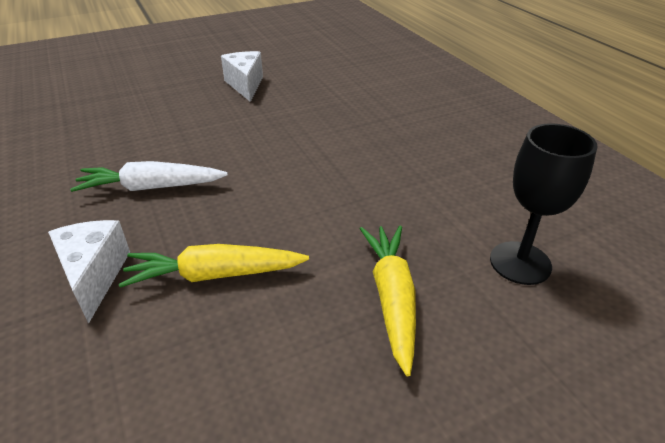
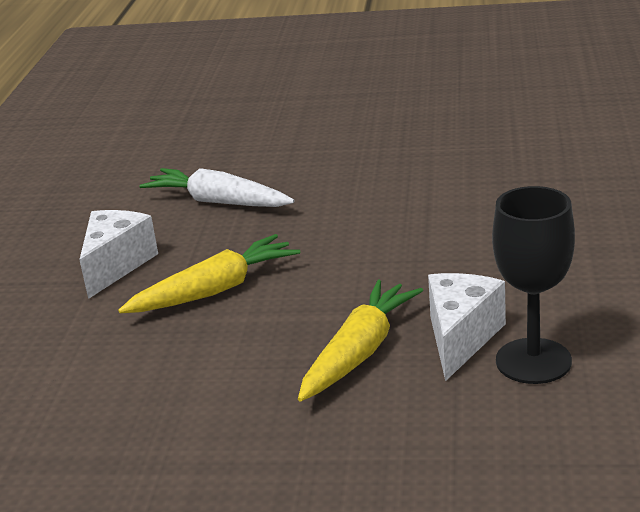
camera: 35 degrees right, 10 degrees down
yellow carrot [119,244,309,288] -> yellow carrot turned 120 degrees clockwise [118,234,300,313]
white cheese [221,51,263,102] -> white cheese moved to [428,273,506,381]

